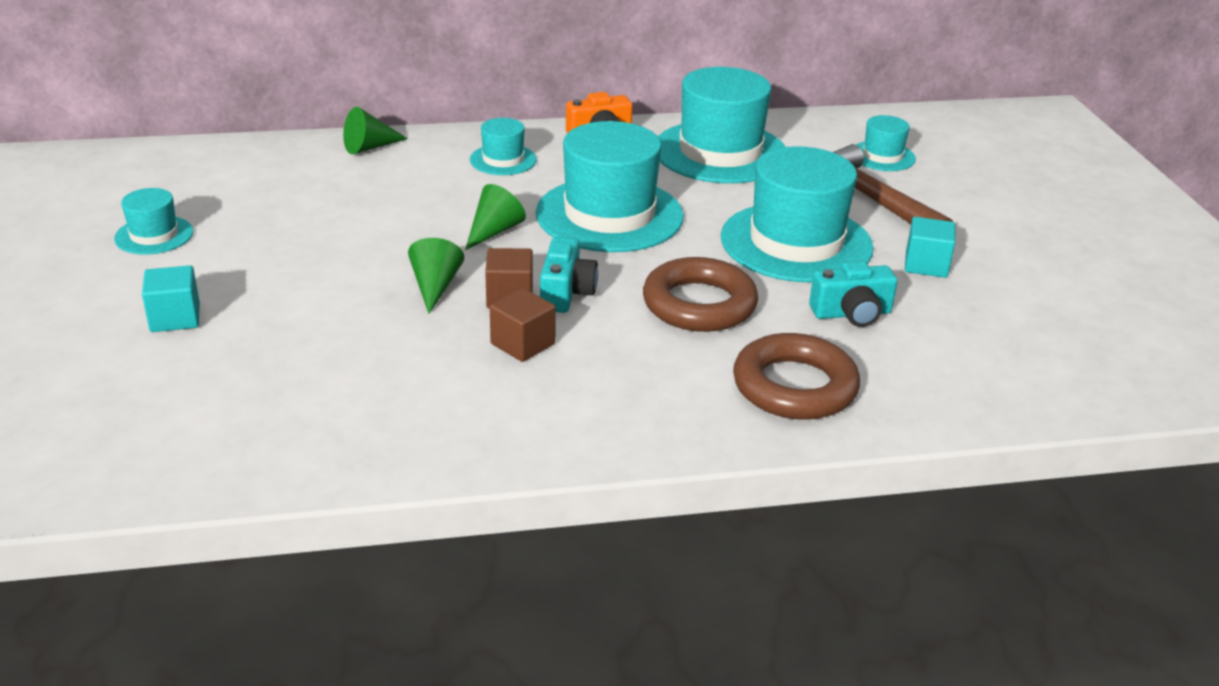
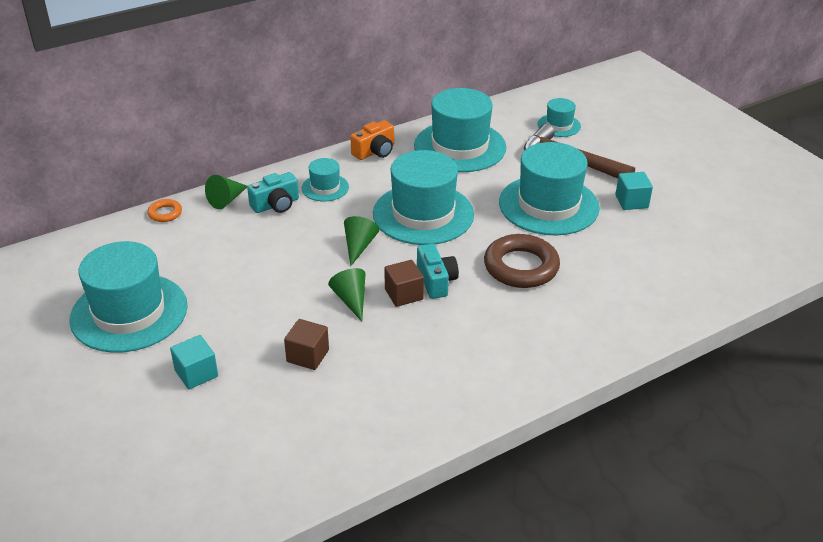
camera: 20 degrees left, 5 degrees up
turquoise hat [114,188,193,255] -> turquoise hat [69,241,188,353], size x2.06
brown cube [490,288,556,362] -> brown cube moved to [284,319,329,370]
brown ring [733,333,860,420] -> none
turquoise camera [809,261,898,327] -> turquoise camera moved to [247,172,299,213]
none -> orange ring [147,199,182,222]

